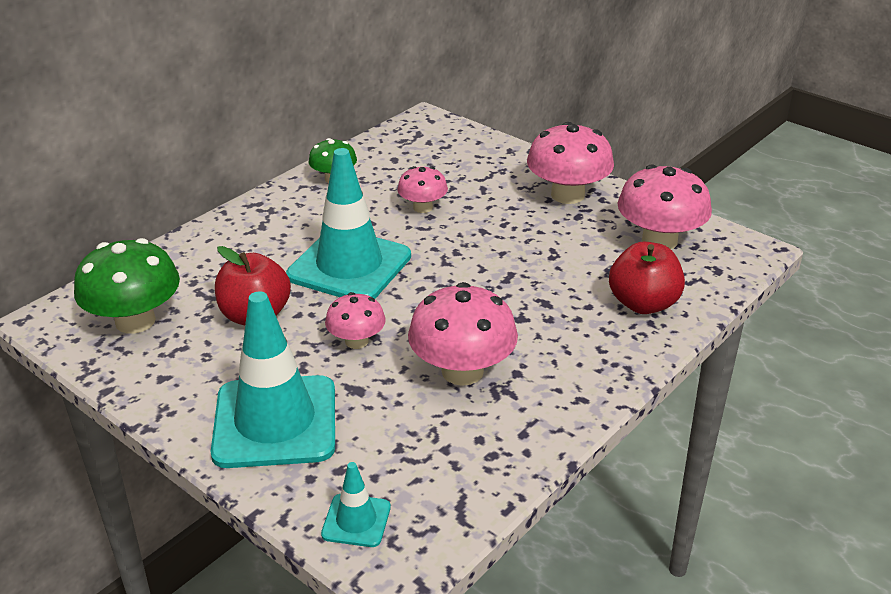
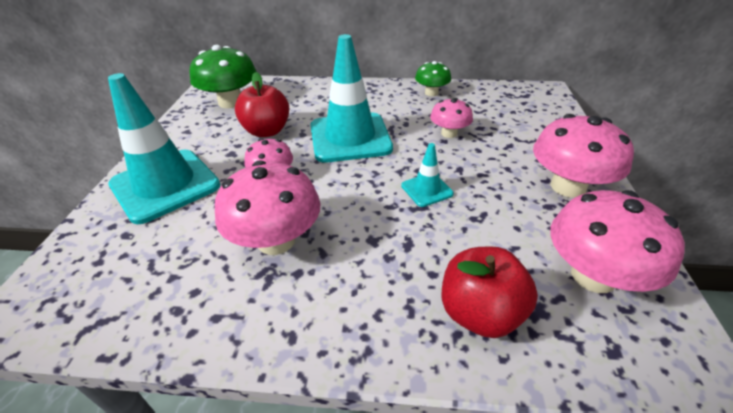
camera: 55 degrees right, 5 degrees up
turquoise traffic cone [321,462,391,547] -> turquoise traffic cone moved to [401,143,454,207]

